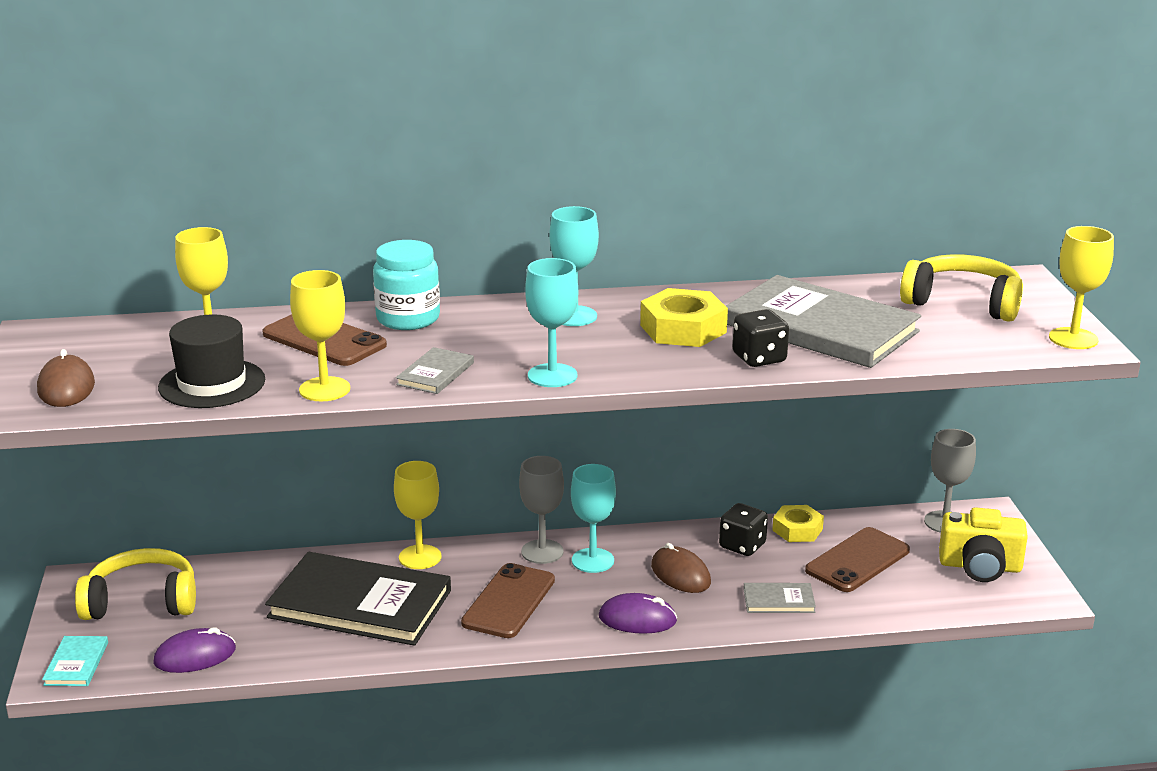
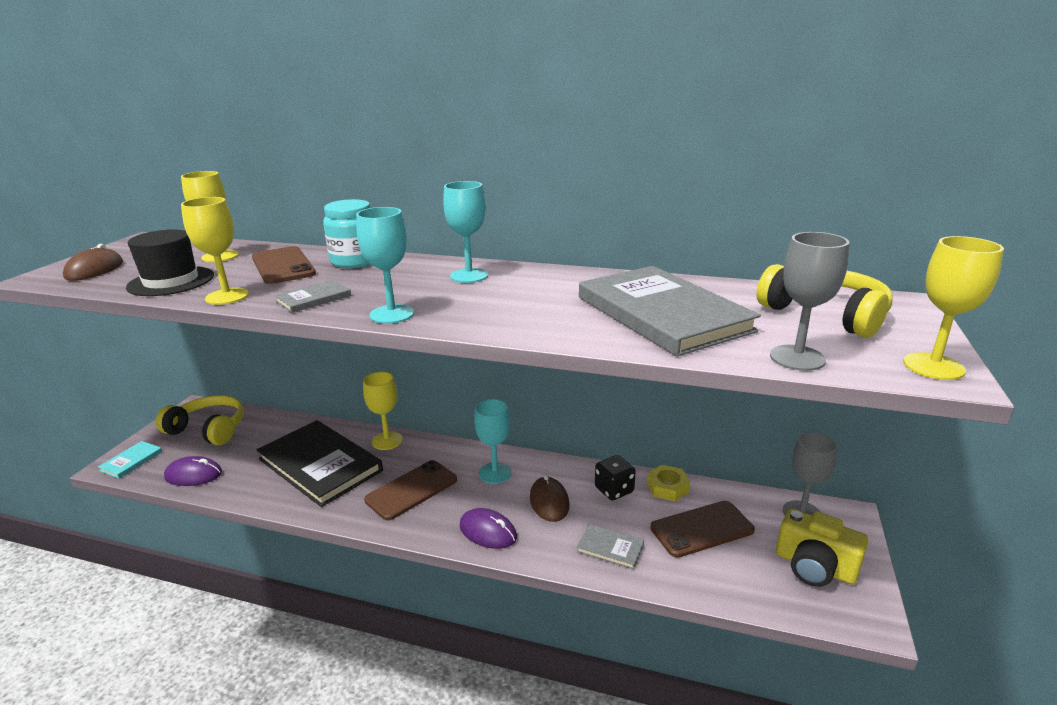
camera: 25 degrees right, 0 degrees up
grey goblet [519,456,564,564] -> grey goblet moved to [770,232,849,371]
yellow nut [640,288,728,347] -> none
black dice [733,309,789,367] -> none

